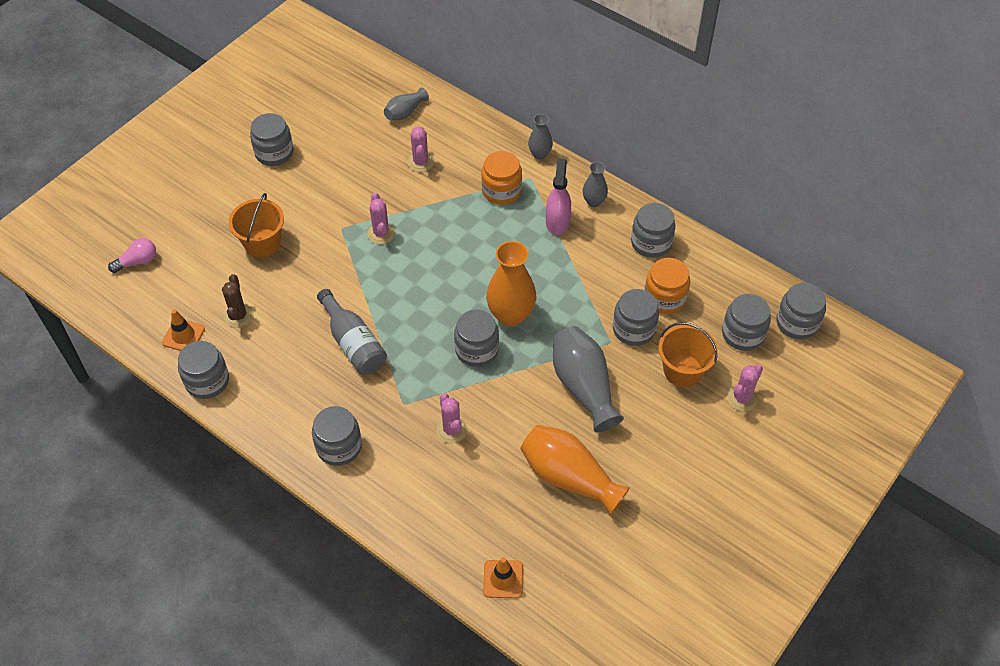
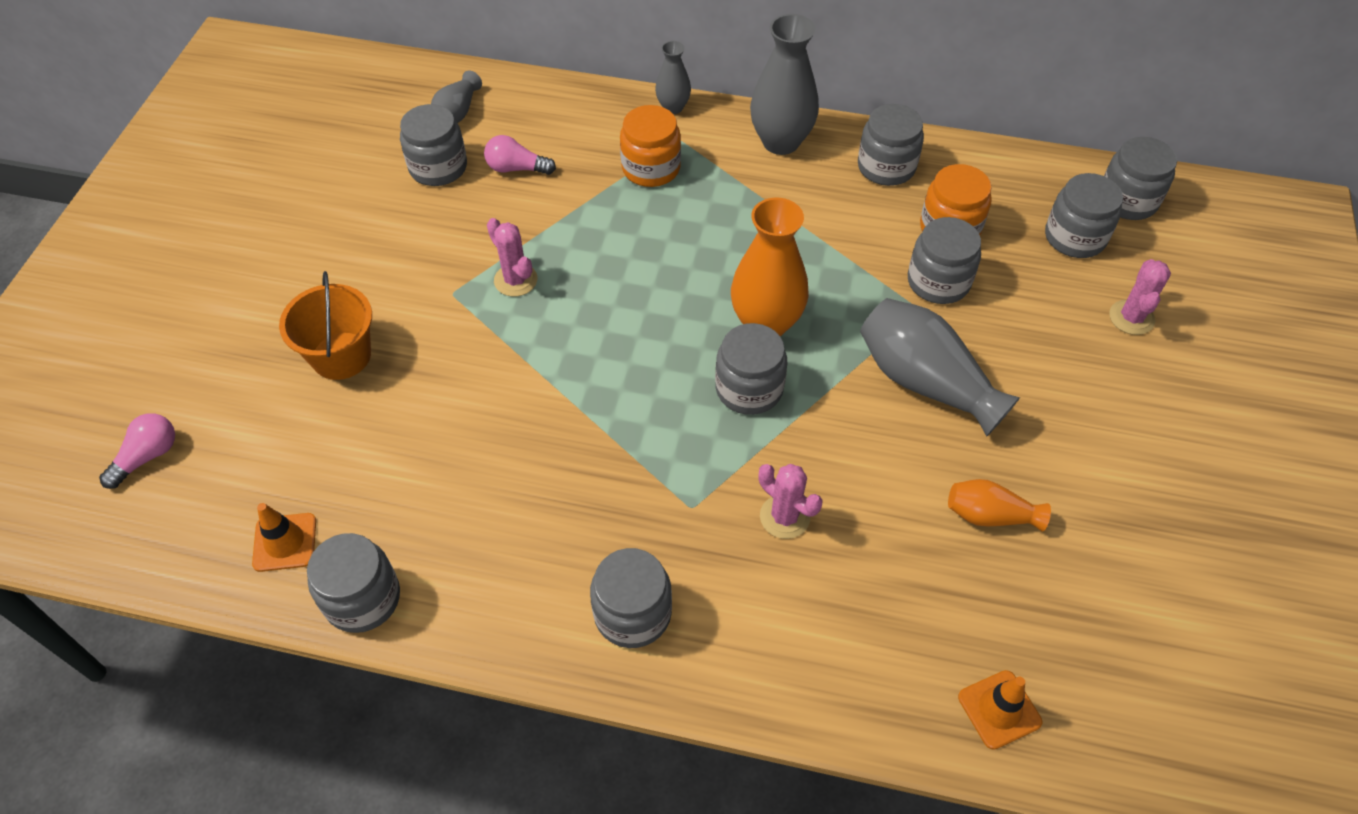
camera: 25 degrees left, 0 degrees up
brown cactus [222,274,254,328] -> none
grey jar [250,113,293,166] -> grey jar moved to [400,104,467,186]
grey bottle [317,289,387,375] -> none
pink cactus [407,126,434,172] -> pink light bulb [484,135,556,175]
orange vase [520,425,630,516] -> orange vase [948,479,1051,531], size x0.55
pink spray bottle [546,158,571,235] -> none
grey vase [583,162,608,207] -> grey vase [750,14,819,155], size x1.83
orange bucket [658,322,718,387] -> none

